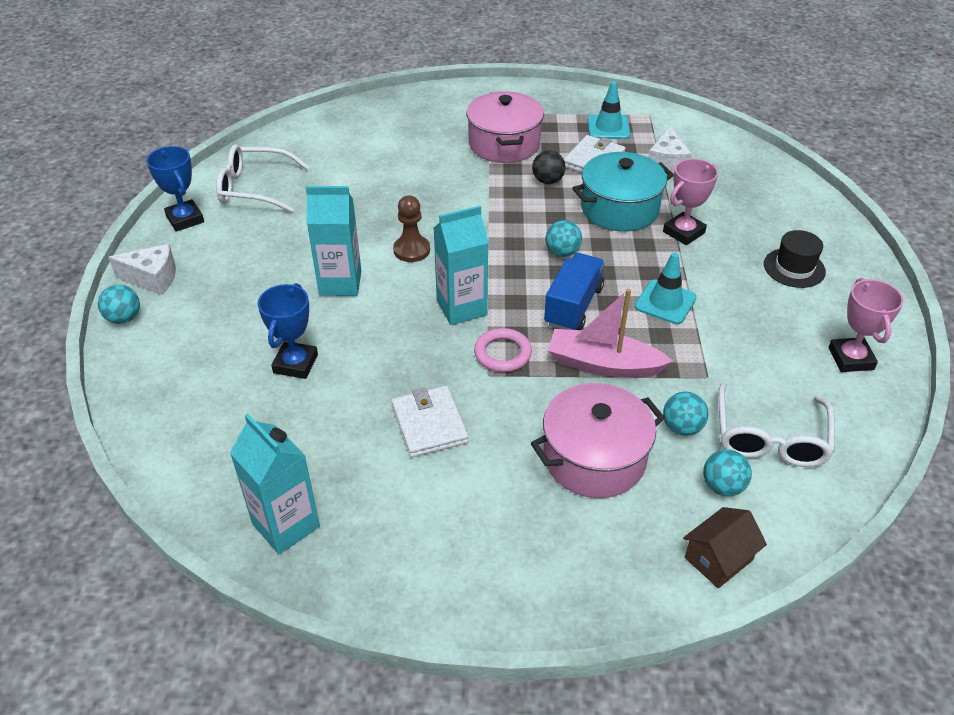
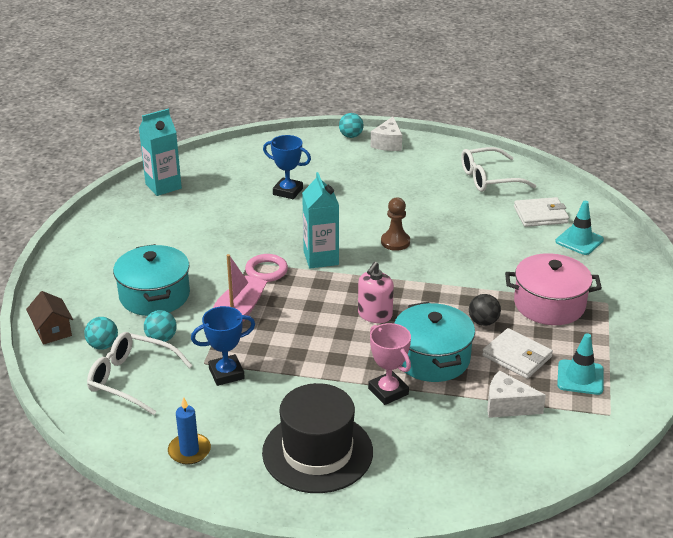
camera: 100 degrees right, 10 degrees down
blue trophy [146,146,204,232] -> blue trophy moved to [191,306,255,386]
white glasses [216,145,309,212] -> white glasses turned 120 degrees counterclockwise [461,147,536,192]
turquoise carton [306,186,361,296] -> none
white wallet [391,386,469,458] -> white wallet moved to [514,197,569,227]
pink pot [531,383,665,498] -> turquoise pot [113,244,190,316]
blue truck [544,253,605,330] -> none
turquoise ball [546,220,582,257] -> pink soap dispenser [358,262,394,323]
turquoise traffic cone [635,252,697,324] -> turquoise traffic cone moved to [555,201,604,255]
black hat [764,230,826,288] -> black hat [262,383,373,493], size x1.84
pink trophy [828,278,904,372] -> blue candle [168,397,211,465]

